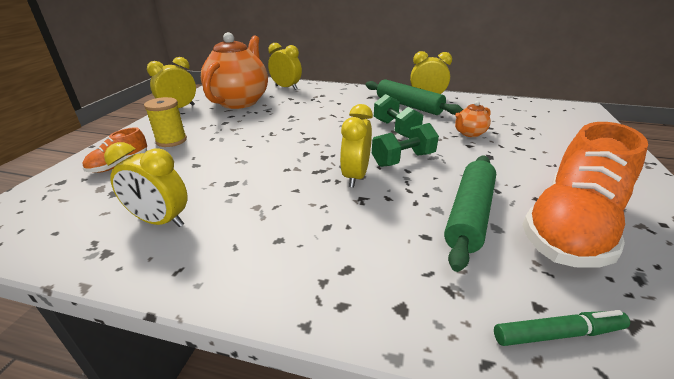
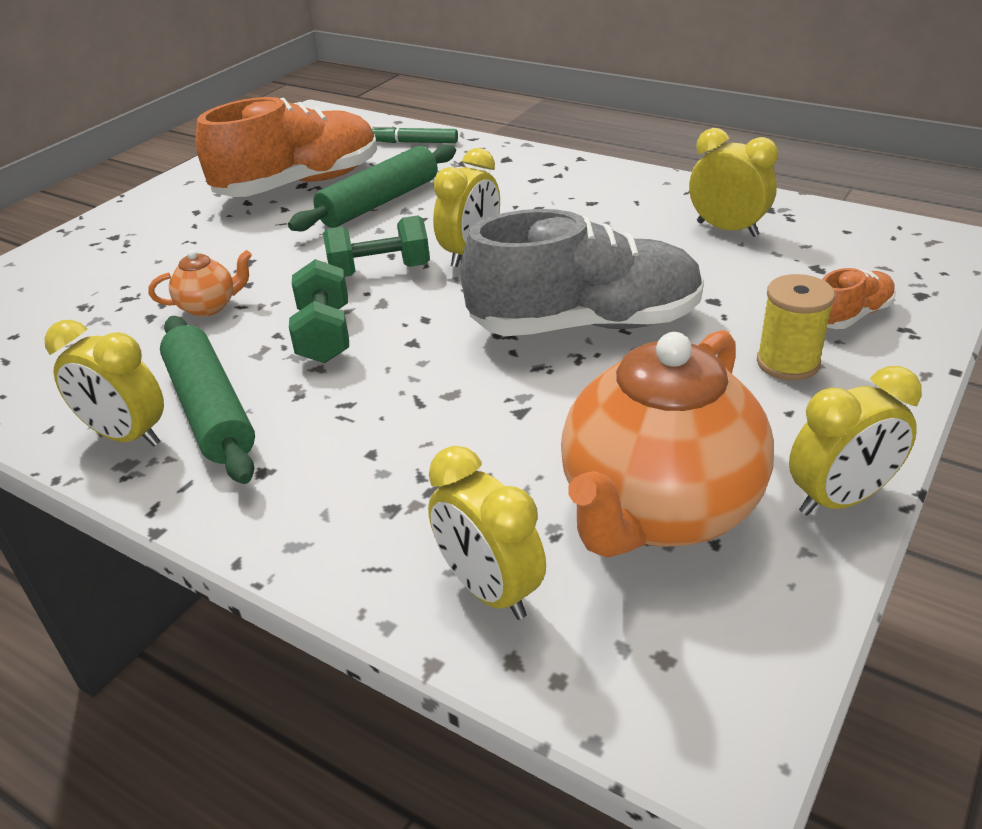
camera: 160 degrees left, 5 degrees up
none -> grey shoe [461,209,704,336]

